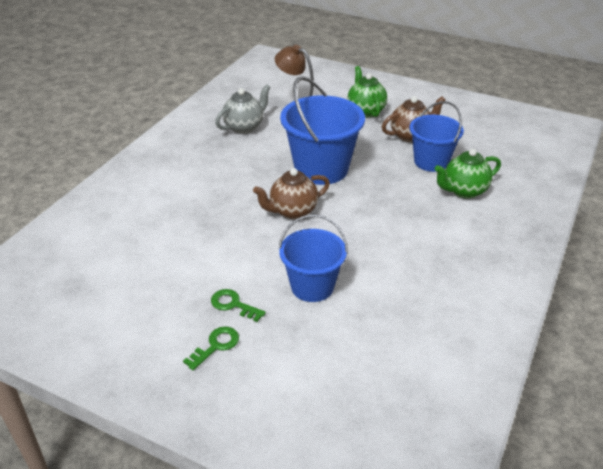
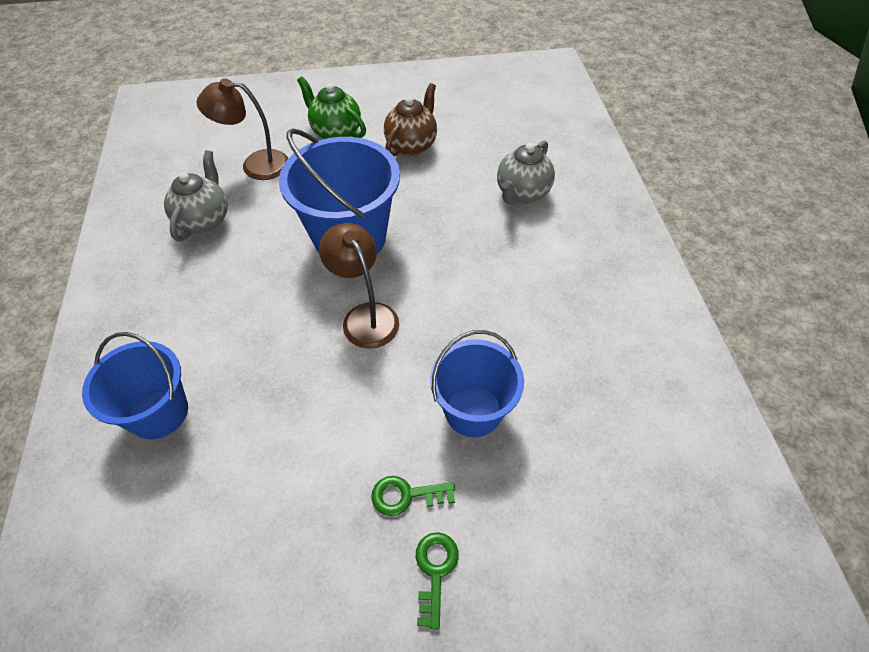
camera: 35 degrees left, 15 degrees up
brown teapot [253,168,330,219] -> brown lamp [319,223,399,349]
blue bucket [409,101,464,172] -> blue bucket moved to [82,332,188,439]
green teapot [435,149,501,198] -> grey teapot [497,140,555,204]

